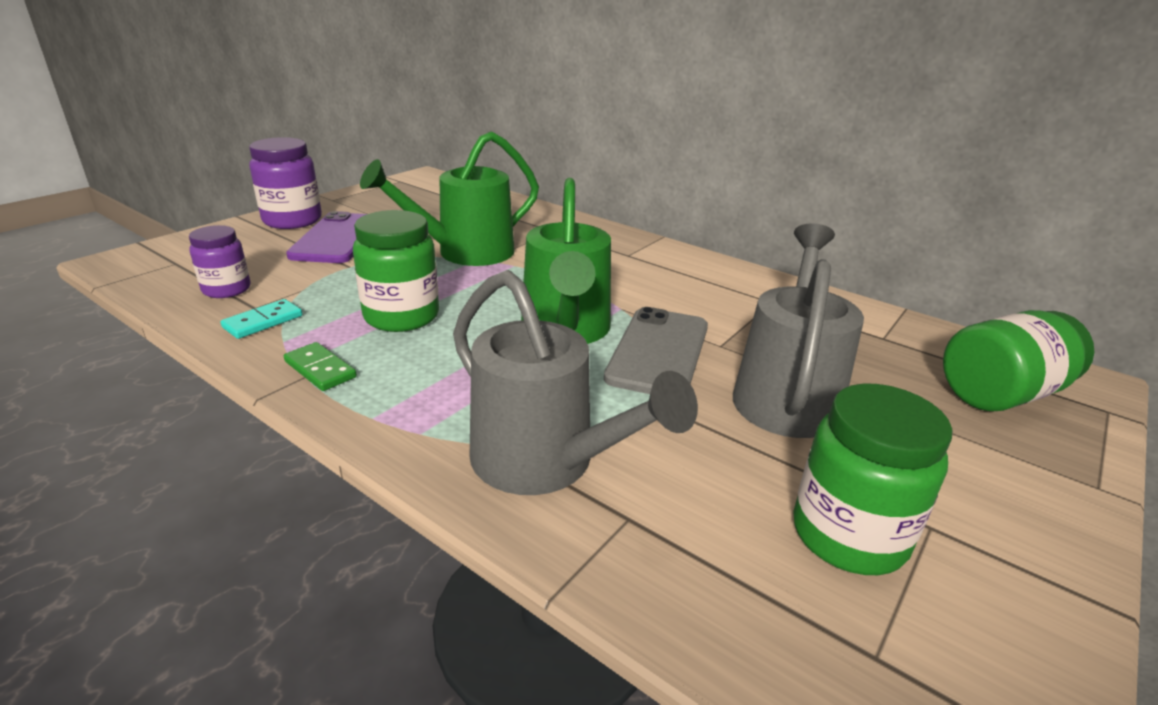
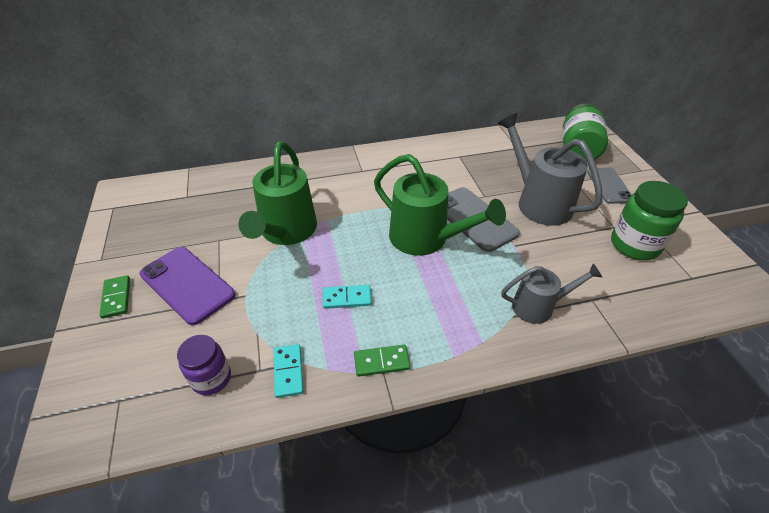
camera: 50 degrees left, 15 degrees up
purple jar [249,137,322,229] -> green domino [99,275,130,319]
green jar [353,210,439,332] -> turquoise domino [323,285,372,309]
grey watering can [453,270,698,495] -> grey watering can [501,263,602,324], size x0.60
none -> grey phone [587,168,632,204]

